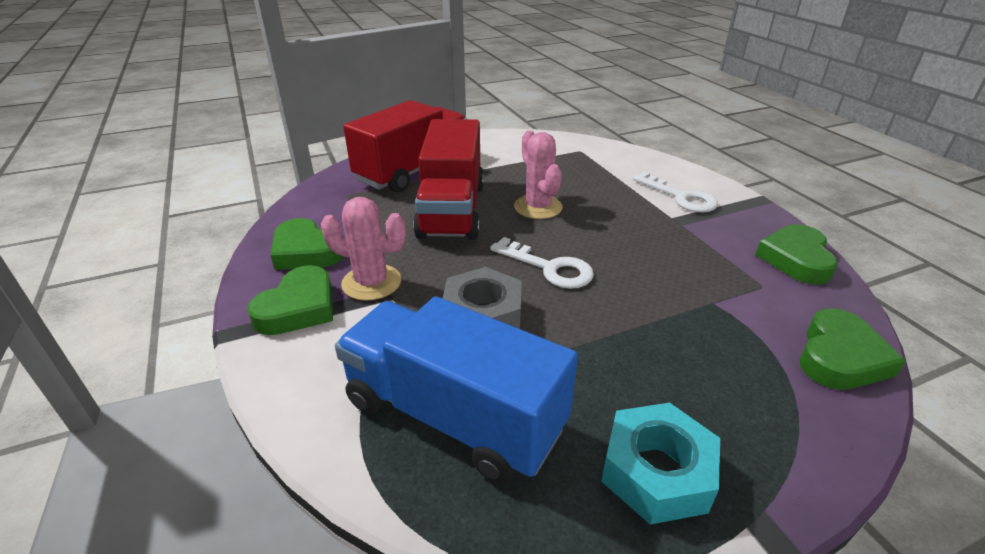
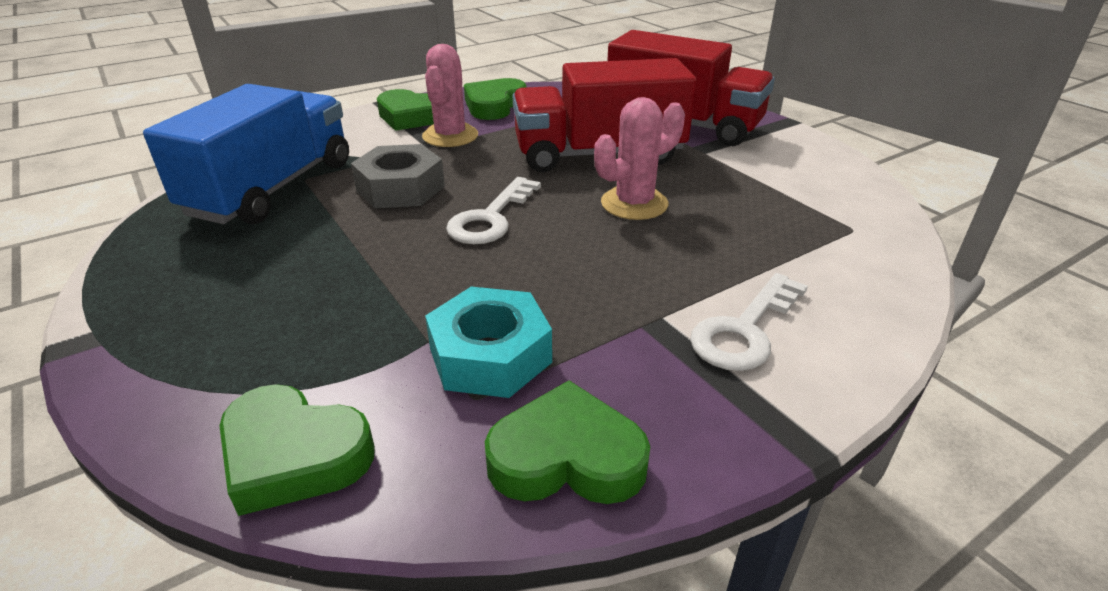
camera: 80 degrees right, 0 degrees up
turquoise nut [601,403,720,525] -> turquoise nut moved to [425,287,552,398]

